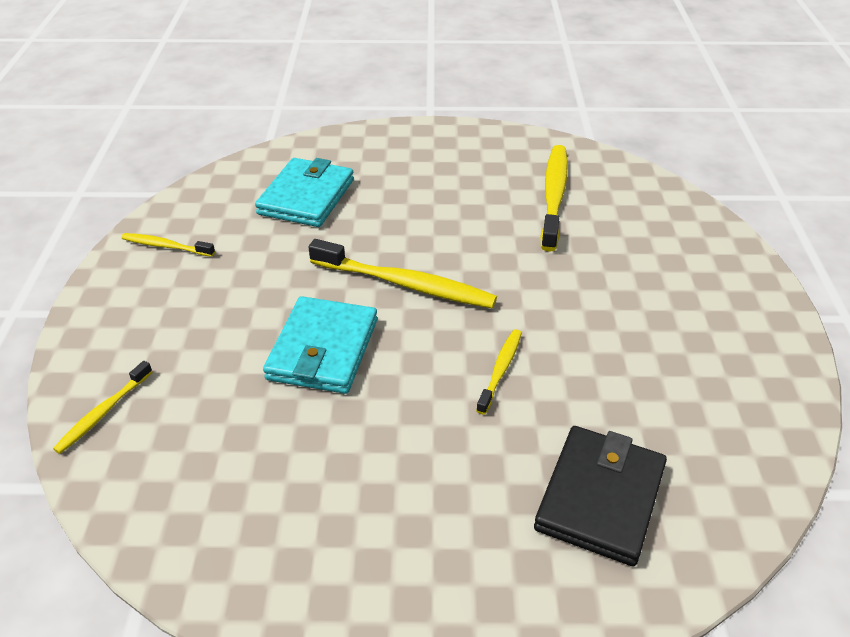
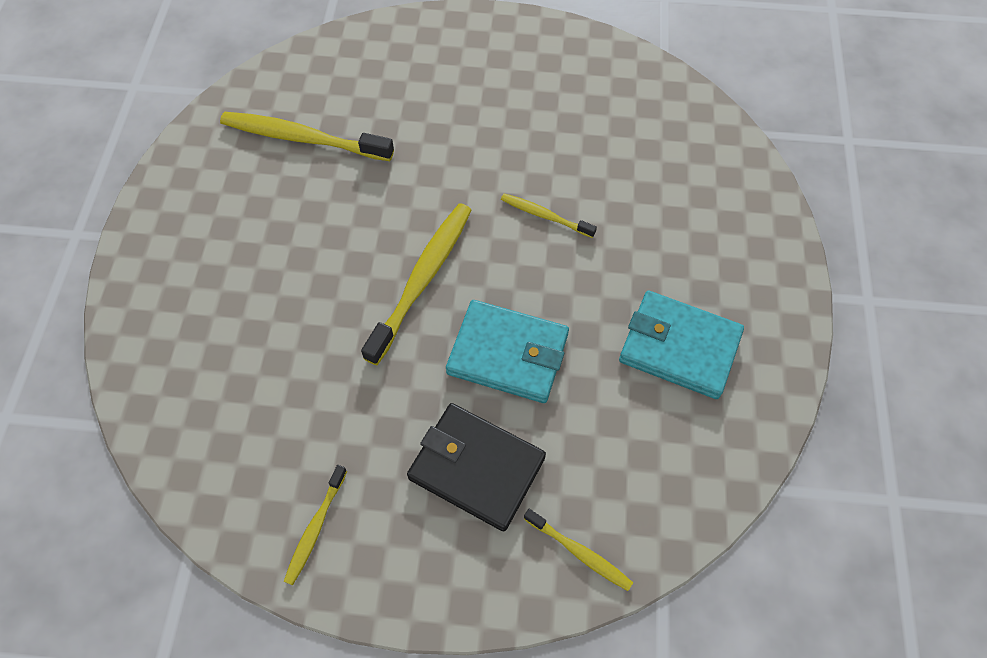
camera: 85 degrees left, 20 degrees up
turquoise wallet [255,158,354,227] -> turquoise wallet moved to [619,291,744,399]
black wallet [534,426,667,566] -> black wallet moved to [407,403,546,531]

